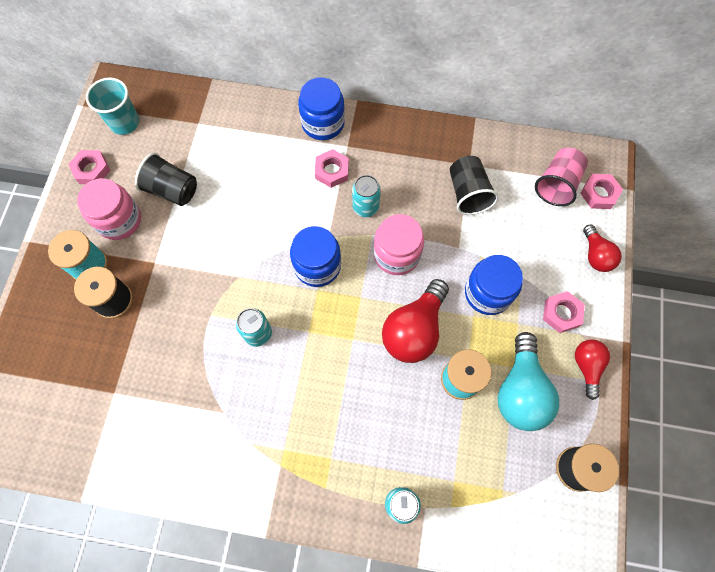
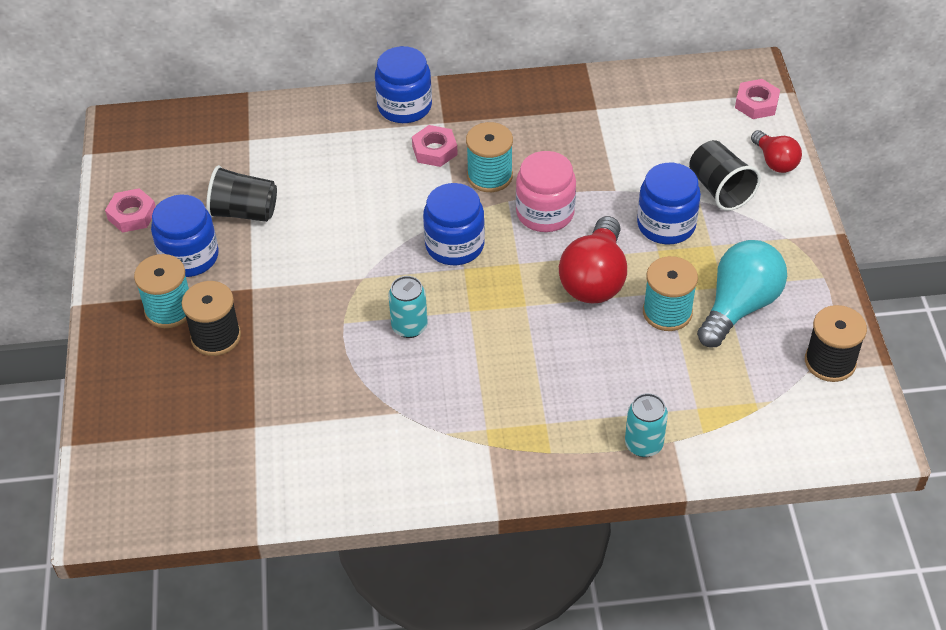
camera: 15 degrees left, 20 degrees down
pink jar [77,178,141,240] -> blue jar [151,195,219,277]
turquoise cup [86,77,139,135] -> none
turquoise can [352,175,381,217] -> turquoise spool [466,122,513,192]
black cup [450,156,499,215] -> black cup moved to [689,140,761,211]
turquoise light bulb [498,332,559,431] -> turquoise light bulb turned 135 degrees counterclockwise [697,240,787,347]
pink cup [535,148,588,206] -> none
pink nut [543,291,585,333] -> none
red light bulb [575,339,610,400] -> none

